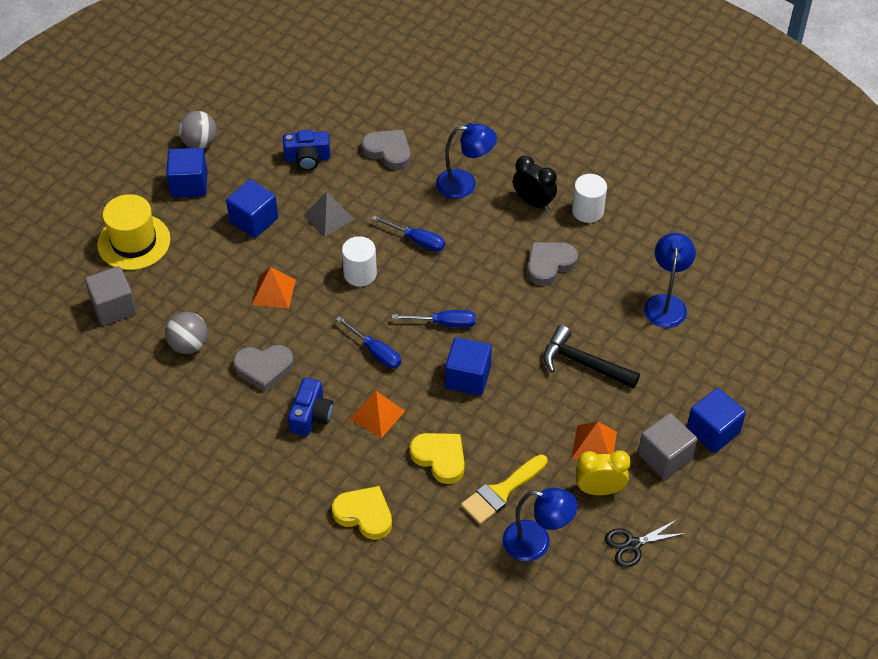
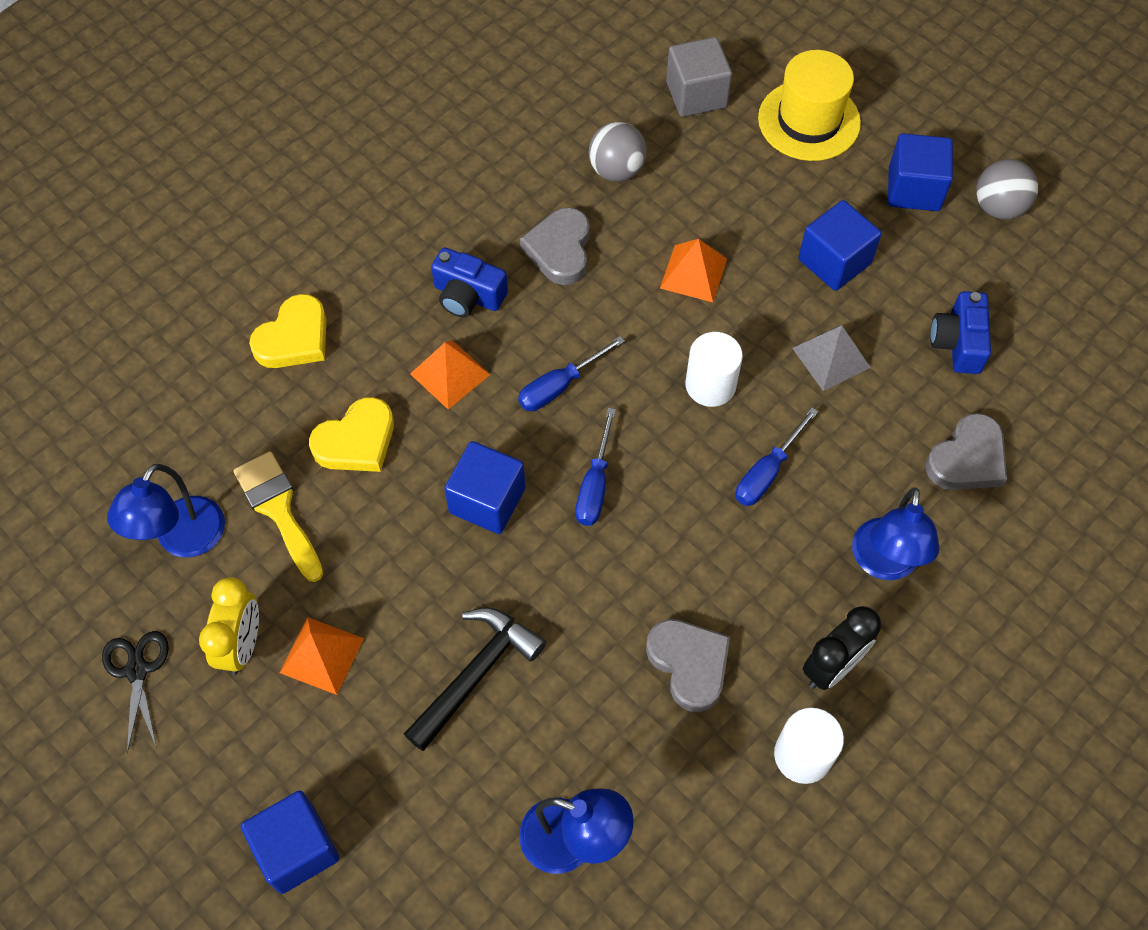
camera: 100 degrees right, 10 degrees up
grey cube [638,413,697,479] -> none

